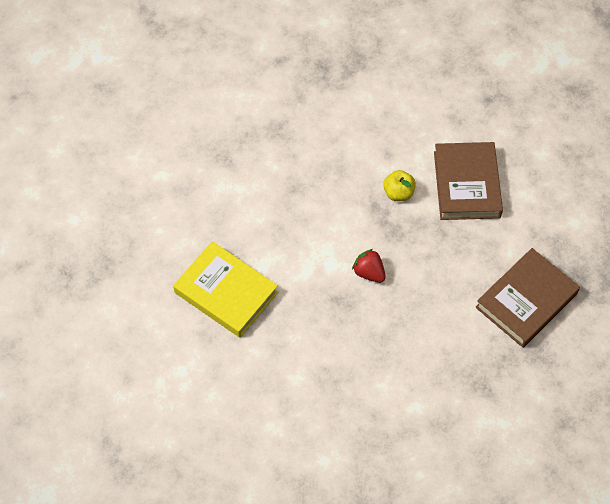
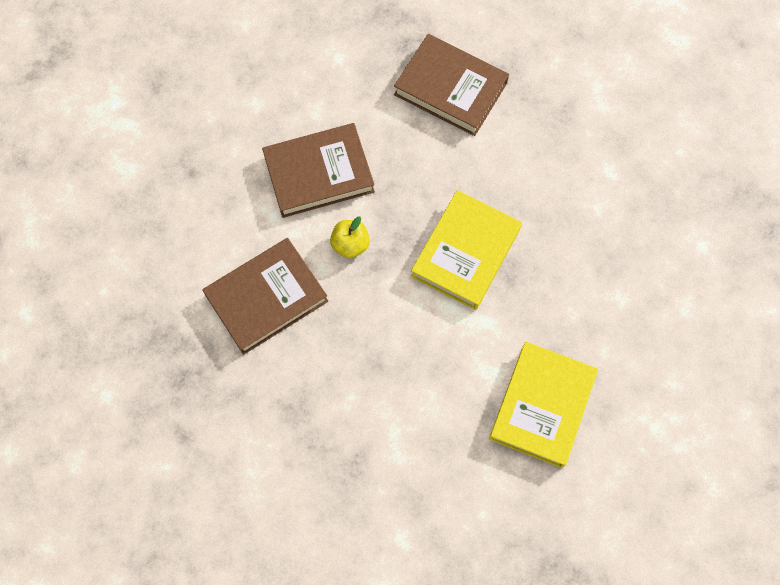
camera: 105 degrees left, 10 degrees up
red strawberry [352,249,386,283] -> yellow book [411,190,522,310]
none -> brown book [202,238,328,355]

